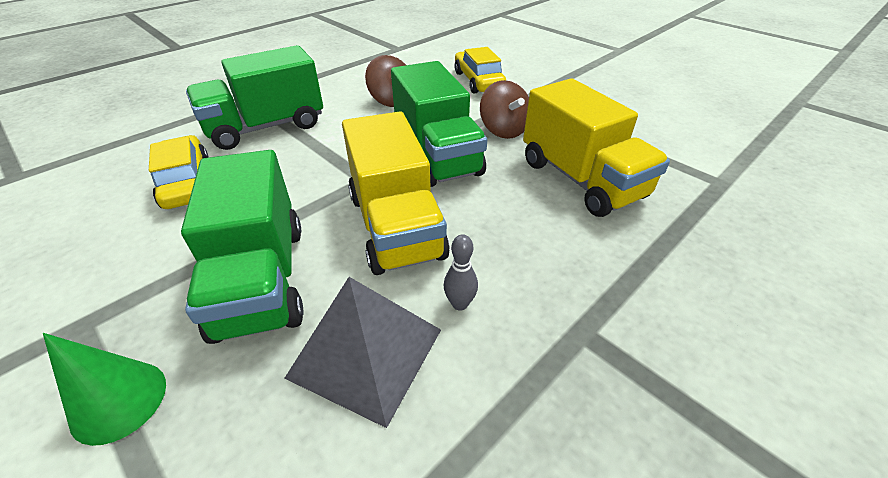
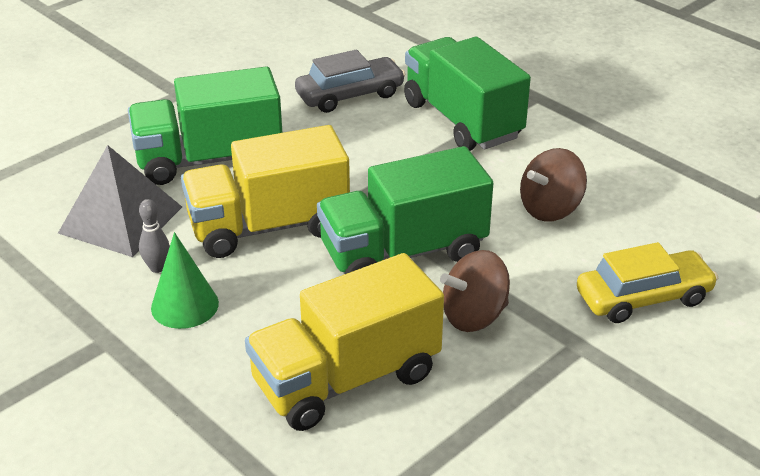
camera: 90 degrees right, 5 degrees down
green cone [43,333,166,446] -> green cone moved to [151,232,219,329]
yellow car [149,135,209,209] -> grey car [295,50,406,113]

